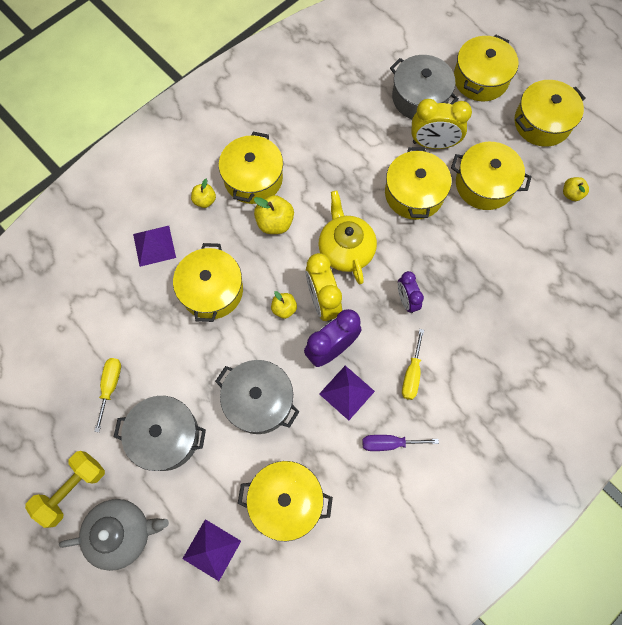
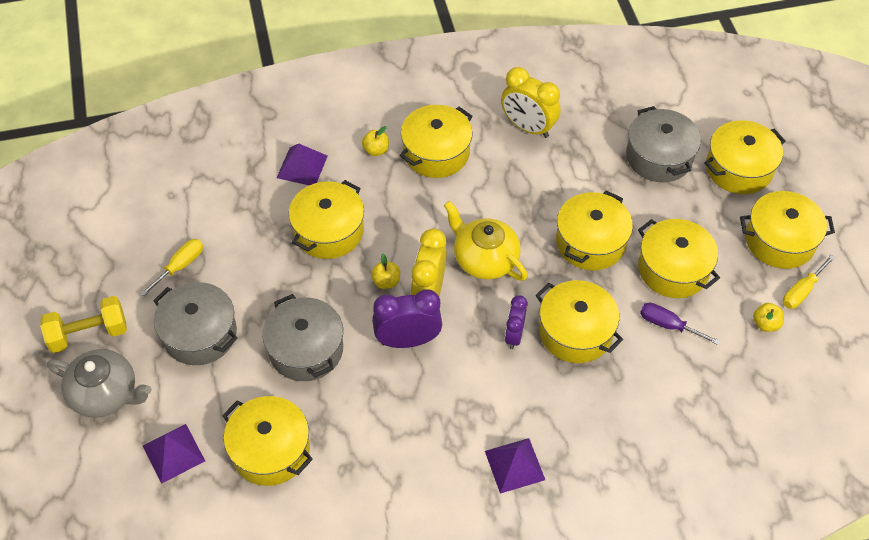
camera: 30 degrees right, 15 degrees down
yellow apple [254,195,294,234] -> none
yellow teapot [319,190,377,284] -> yellow teapot turned 60 degrees counterclockwise [444,201,528,281]
purple pyramid [319,365,375,421] -> purple pyramid moved to [485,438,545,494]
purple screwdriver [362,435,439,451] -> purple screwdriver moved to [640,303,720,345]
yellow screwdriver [402,329,424,400] -> yellow screwdriver moved to [783,255,835,309]
yellow clock [411,99,472,149] -> yellow clock moved to [501,67,561,138]
none -> yellow pot [536,280,623,363]

